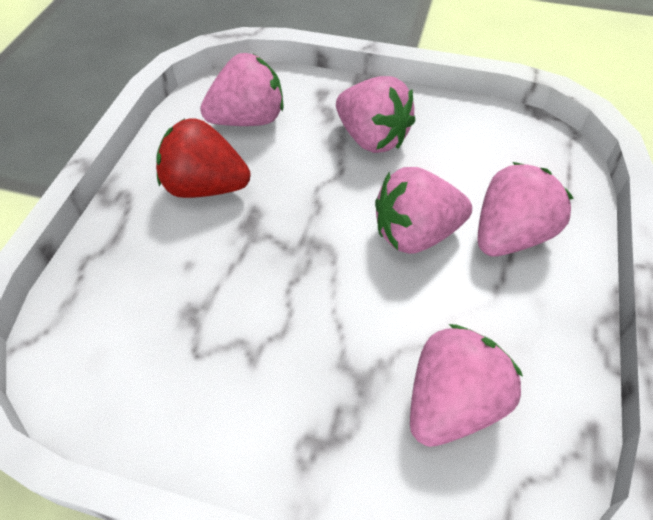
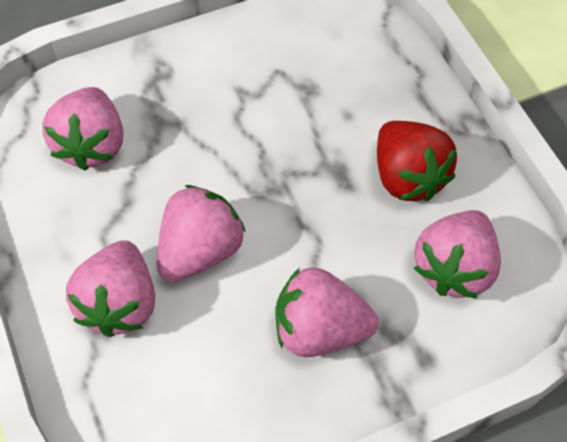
camera: 140 degrees right, 5 degrees up
red strawberry [156,118,251,198] -> red strawberry turned 90 degrees clockwise [377,121,457,201]

